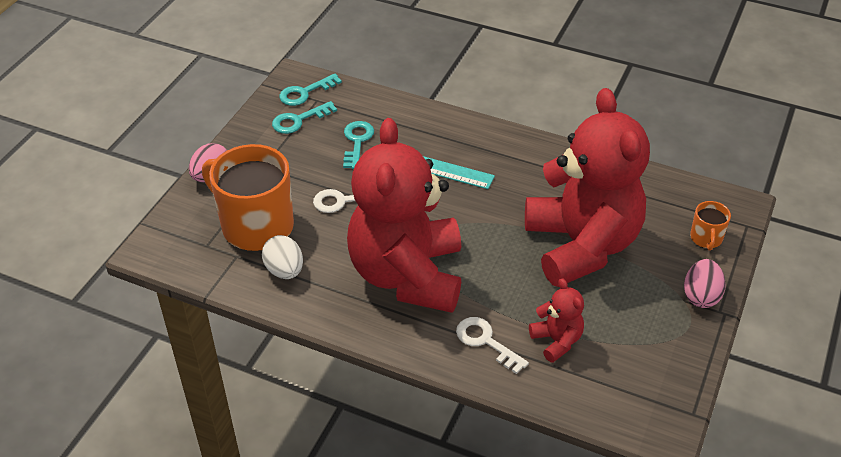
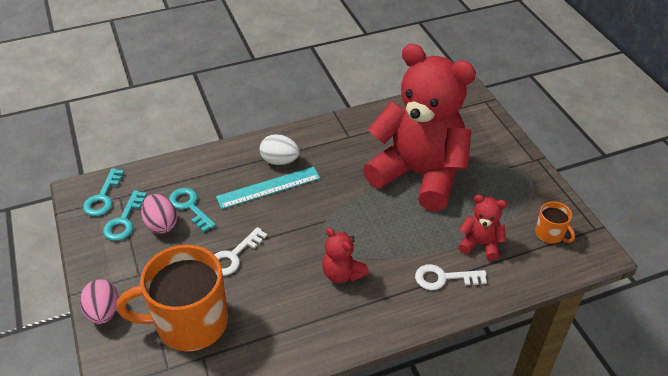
camera: 45 degrees left, 0 degrees up
white egg [262,235,303,279] -> white egg moved to [260,134,300,165]
red teddy bear [347,118,461,313] -> red teddy bear [322,228,369,283], size x0.41
pink egg [684,259,726,308] -> pink egg moved to [141,194,177,234]
orange mug [690,201,731,251] -> orange mug moved to [535,201,575,244]

